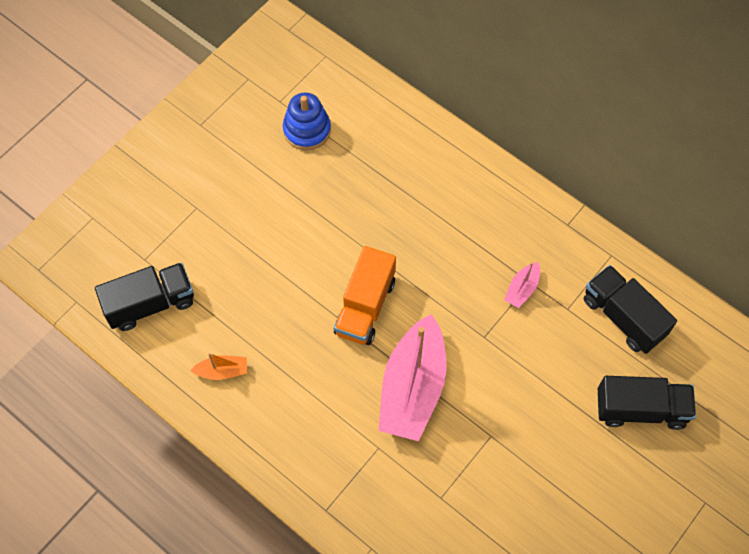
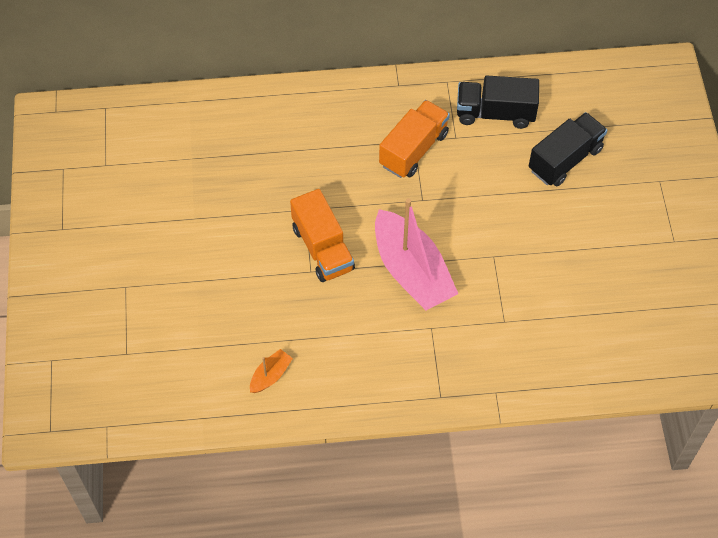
camera: 45 degrees left, 5 degrees down
black truck [95,262,194,331] -> none
blue stacking toy [283,93,331,150] -> none
pink boat [504,262,540,308] -> orange truck [379,100,450,178]

